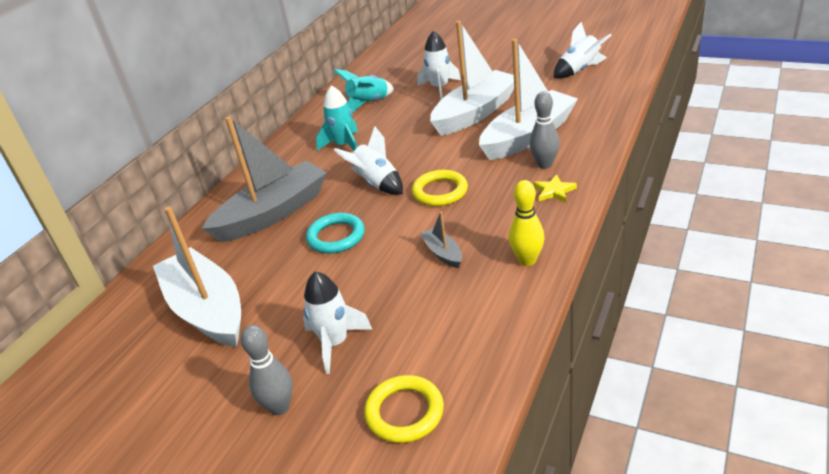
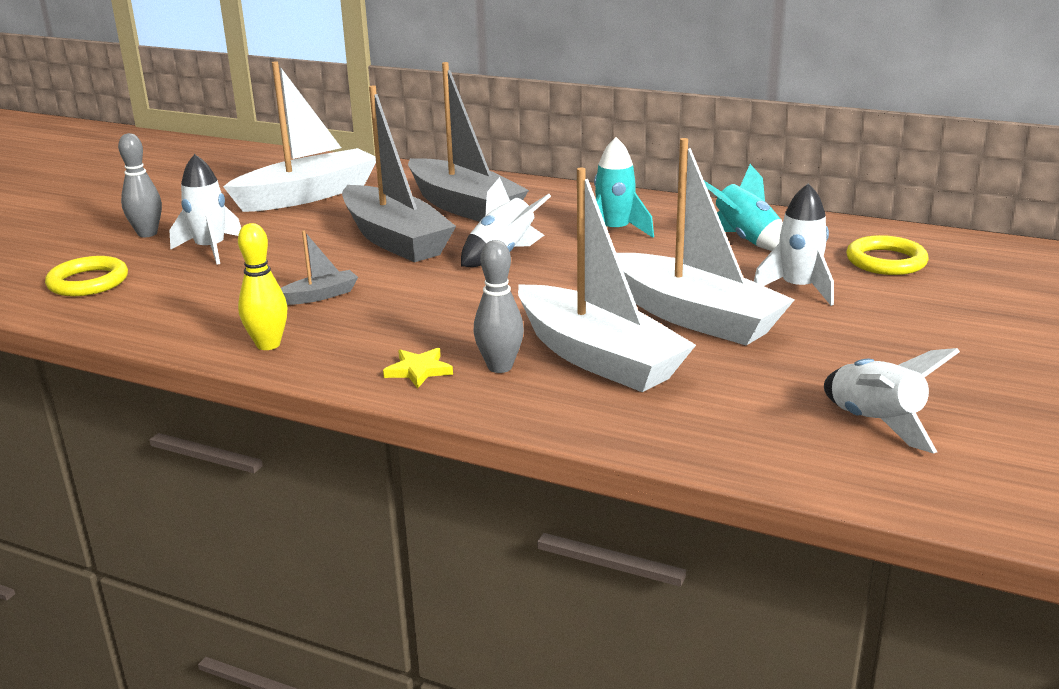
camera: 85 degrees right, 10 degrees down
turquoise ring [306,213,365,253] -> grey boat [342,85,456,262]
yellow ring [412,170,468,206] -> yellow ring moved to [846,235,929,275]

